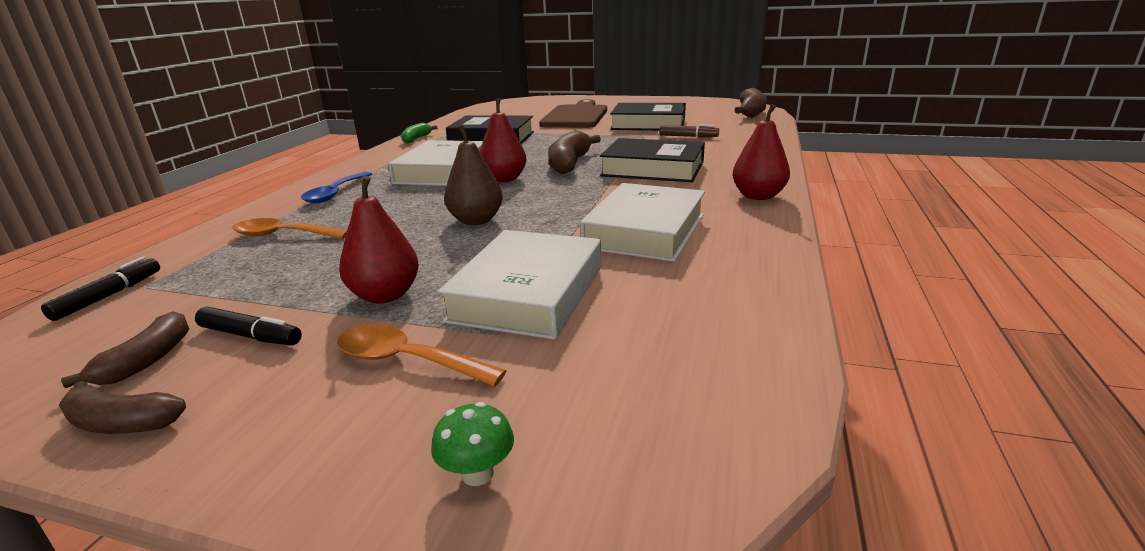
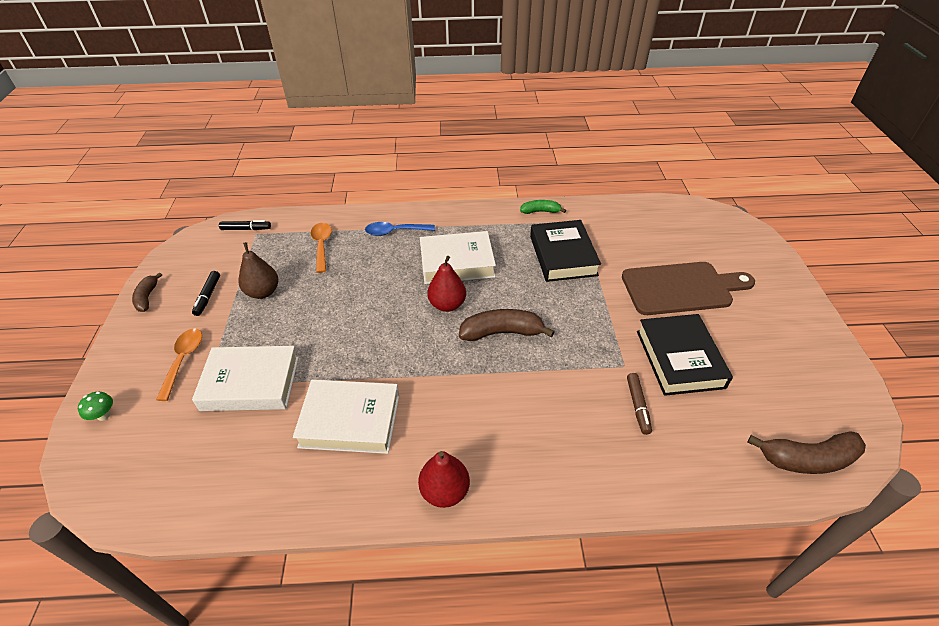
camera: 70 degrees right, 20 degrees up
brown banana [61,311,189,388] -> none
red pear [339,175,419,303] -> none
brown pear [444,125,503,225] -> brown pear moved to [238,242,278,299]
black book [600,138,705,182] -> none

